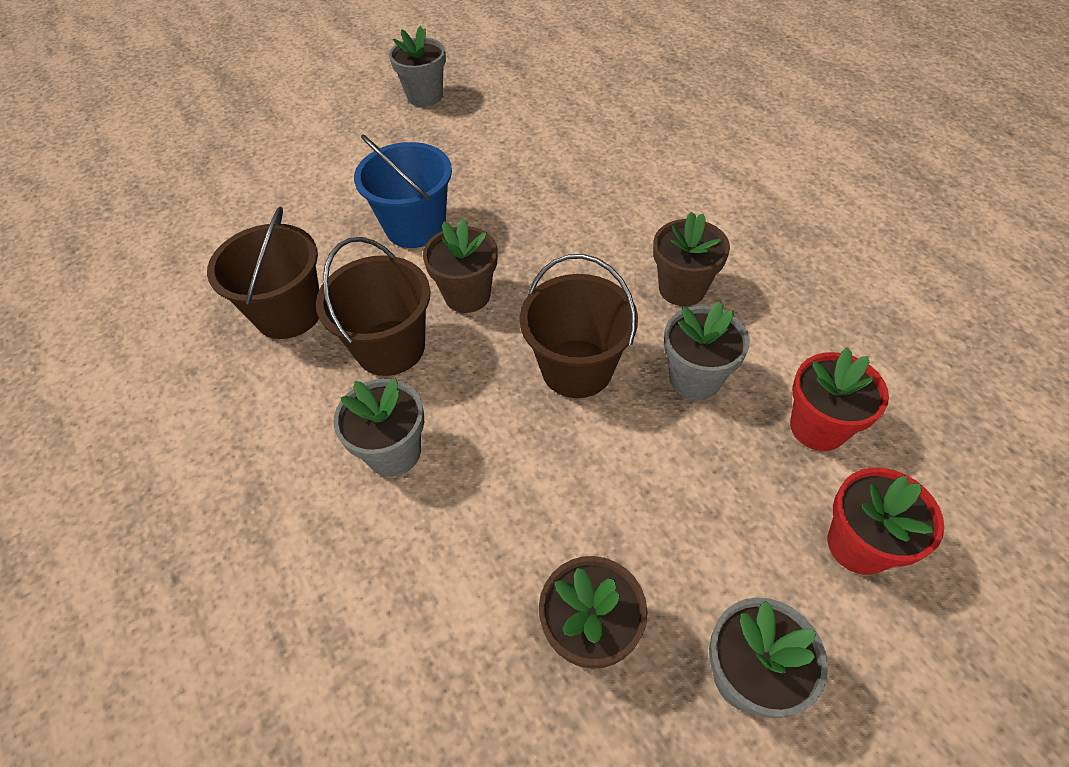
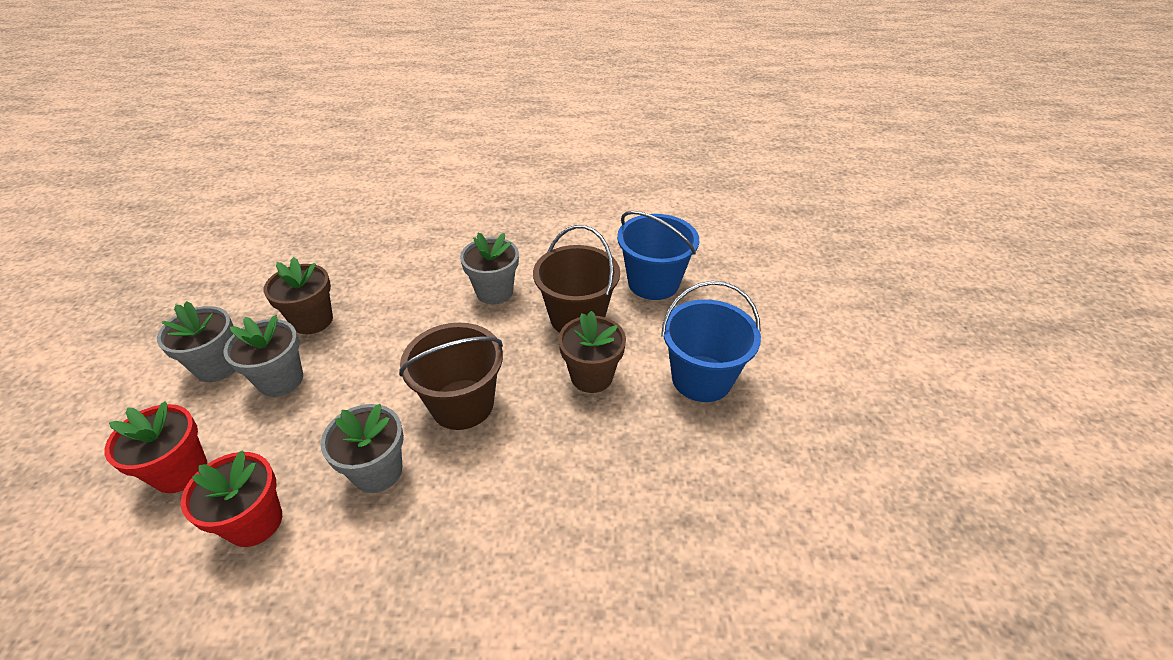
camera: 120 degrees right, 10 degrees down
brown bucket [207,207,319,339] -> blue bucket [617,211,699,300]
grey flower pot [389,26,446,107] -> grey flower pot moved to [224,315,303,397]
brown flower pot [653,212,730,306] -> none

